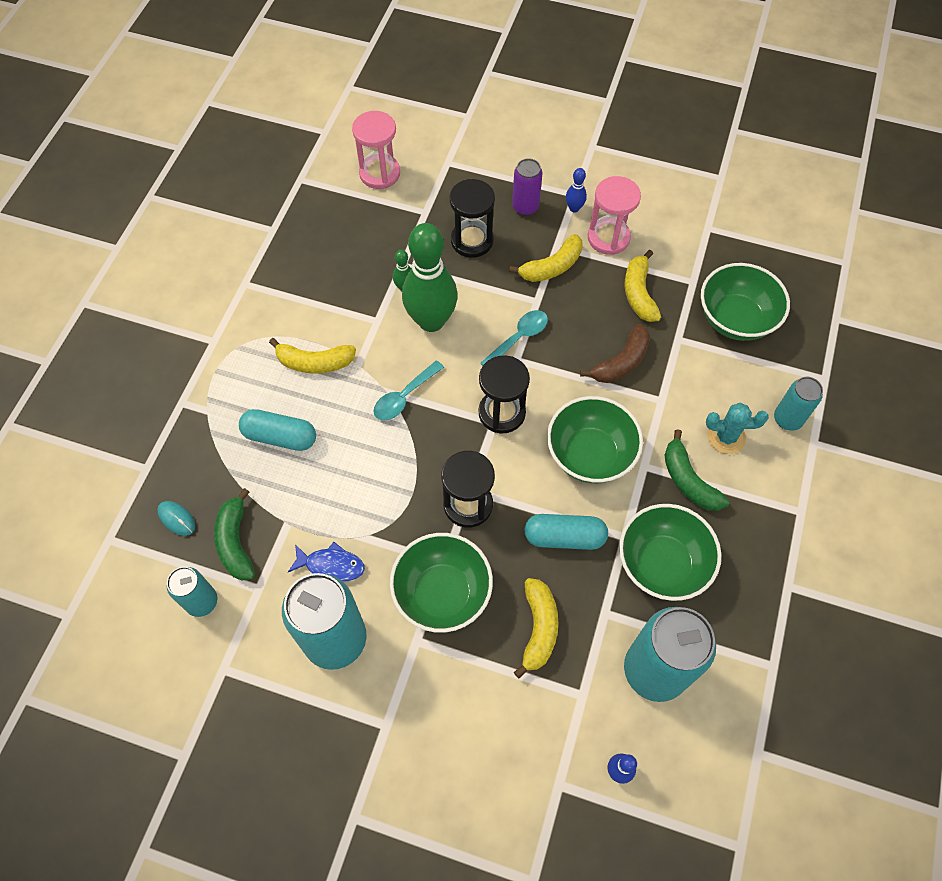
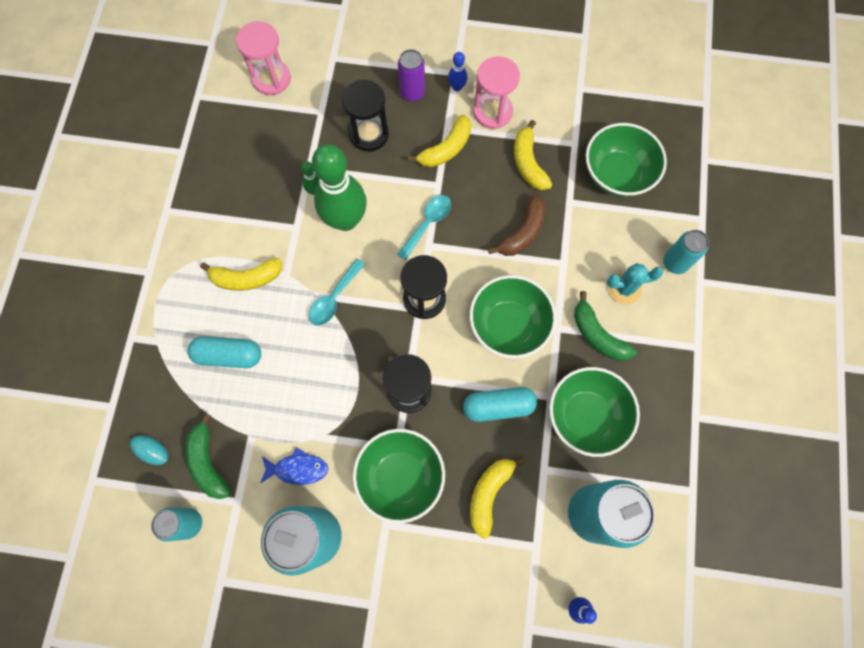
camera: 10 degrees left, 10 degrees up
yellow banana [514,578,558,678] -> yellow banana turned 150 degrees counterclockwise [470,457,525,539]

